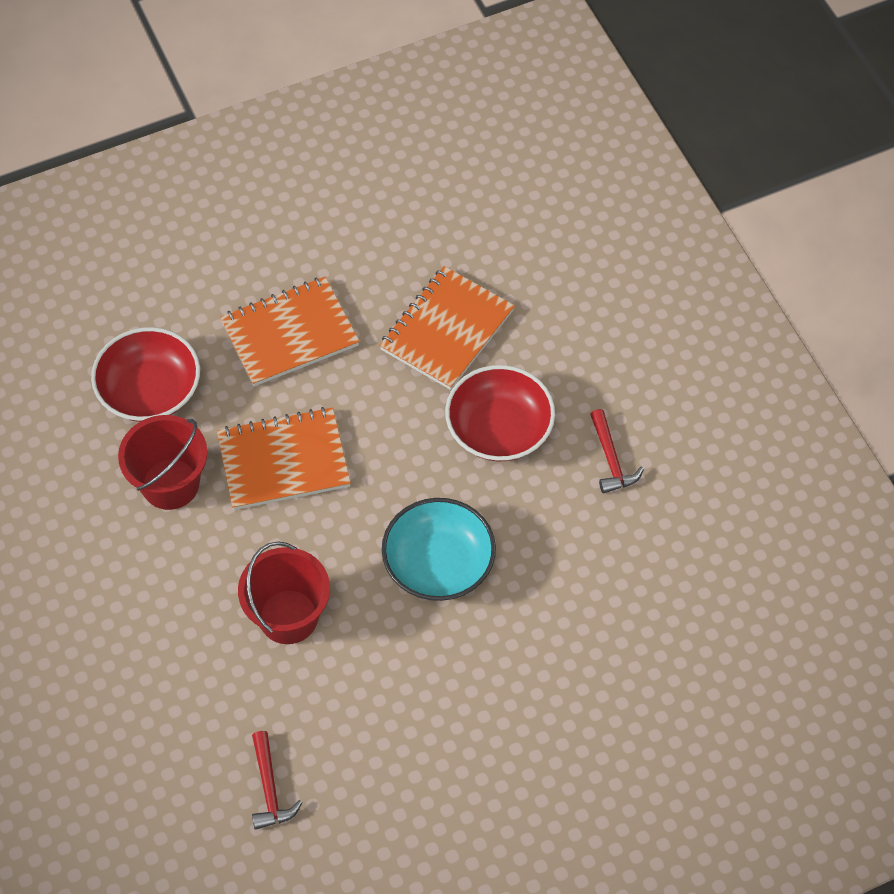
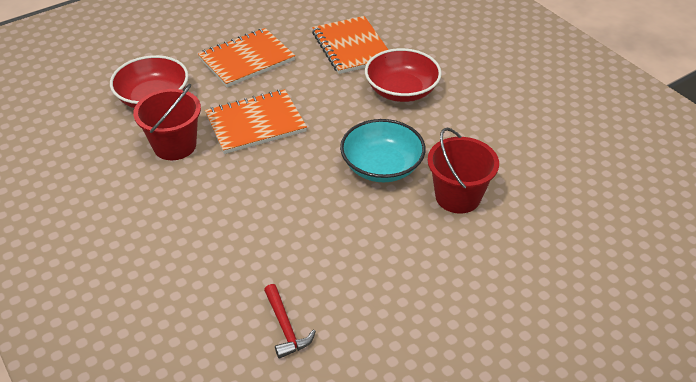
camera: 10 degrees left, 15 degrees down
red bucket [238,541,330,644] -> red bucket moved to [427,128,499,214]
orange notebook [379,266,515,390] -> orange notebook turned 45 degrees counterclockwise [312,16,388,74]
red hammer [590,409,644,493] -> none

